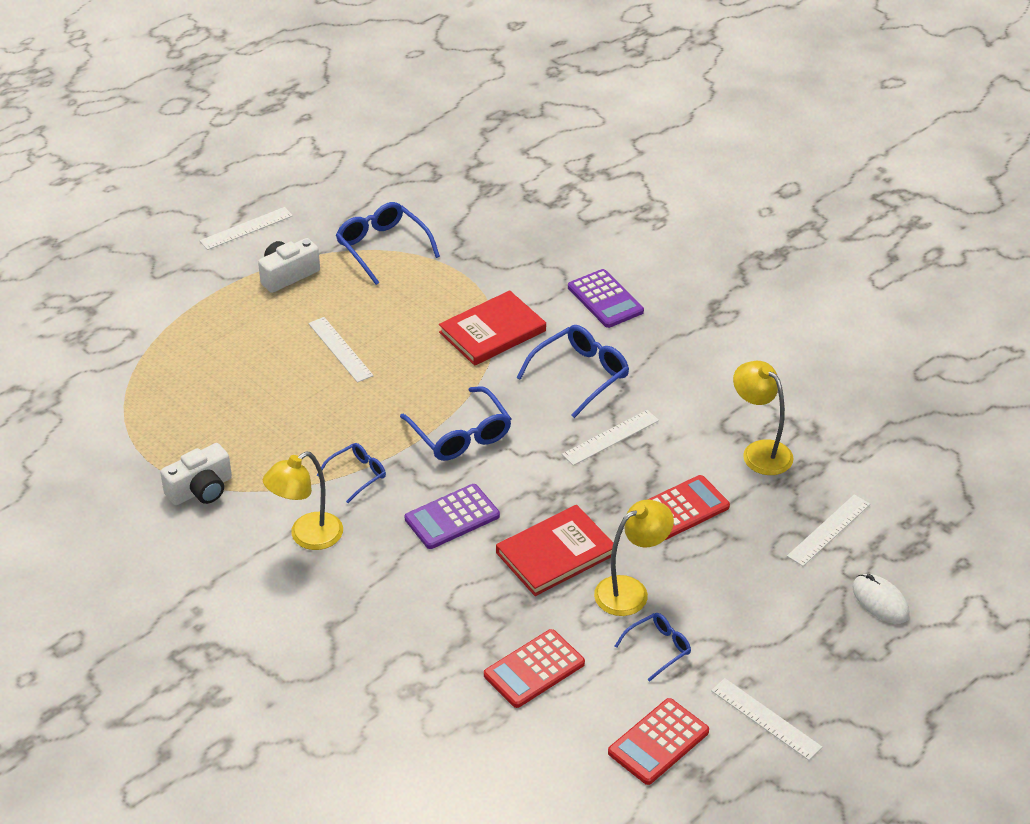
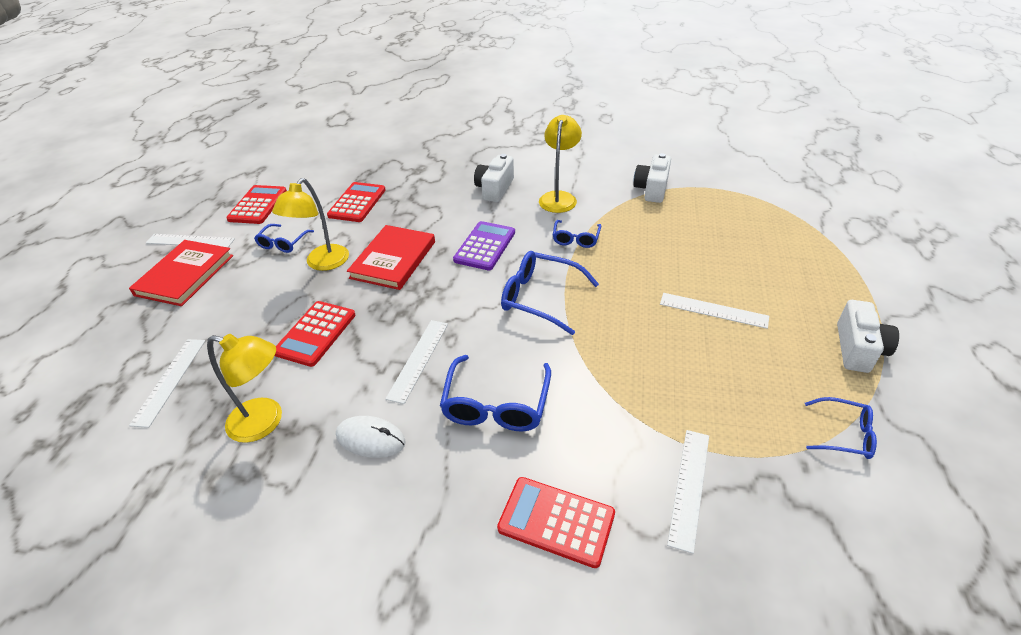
camera: 145 degrees right, 0 degrees up
white ruler [199,207,293,250] -> white ruler moved to [667,430,709,554]
blue glasses [336,202,440,285] -> blue glasses [805,397,877,459], size x0.60
red book [439,290,546,366] -> red book moved to [129,240,233,306]
purple calculator [568,269,644,328] -> red calculator [497,477,615,568]
white mouse [852,574,910,624] -> white mouse moved to [336,416,406,458]
none -> white camera [474,154,514,202]

